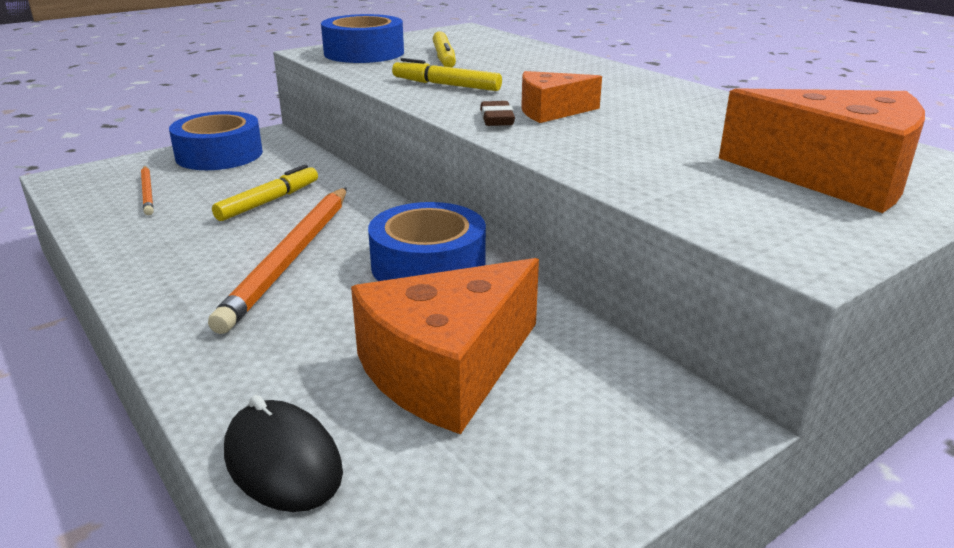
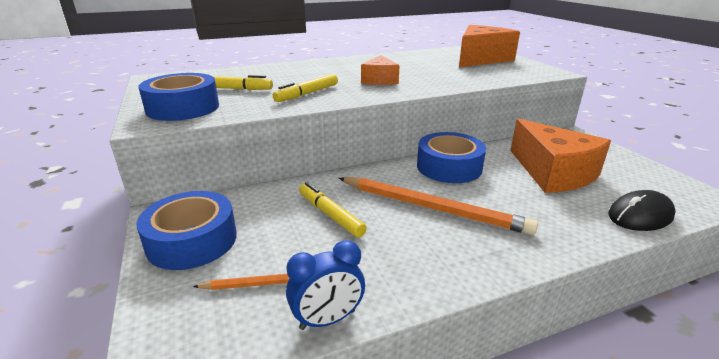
camera: 75 degrees left, 0 degrees up
brown eraser [480,101,515,126] -> none
none -> blue clock [286,240,365,330]

